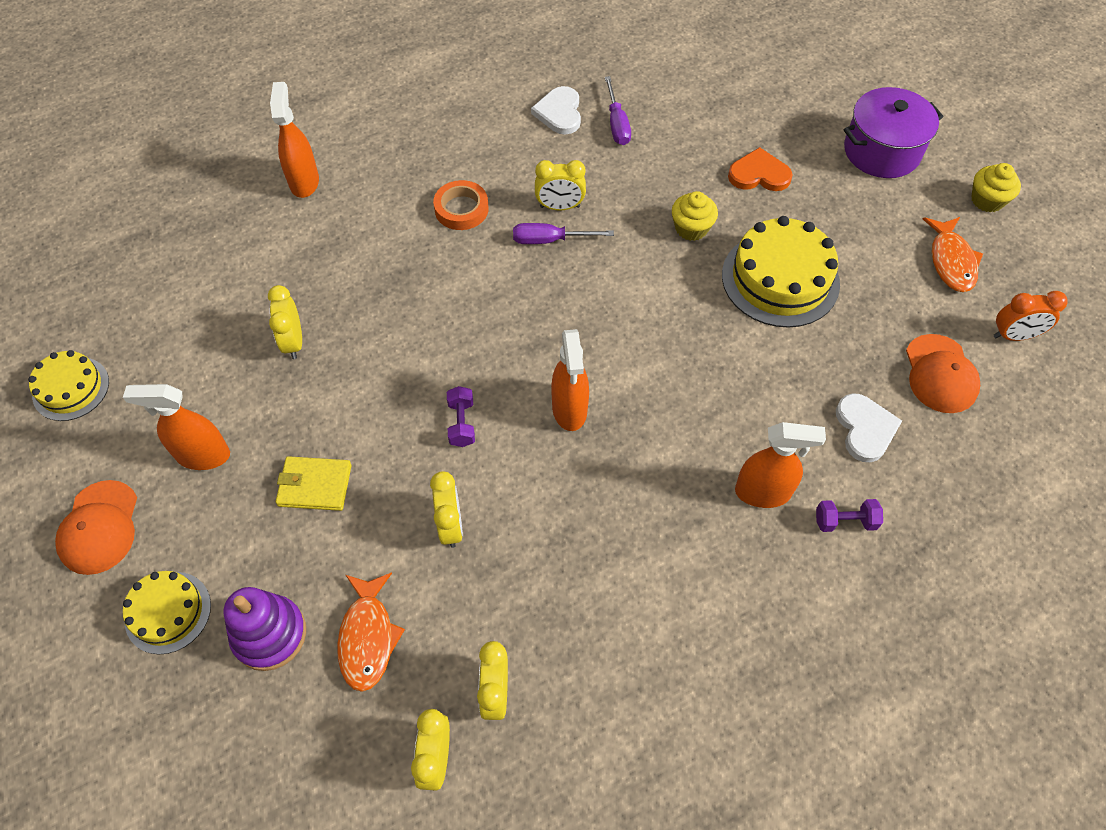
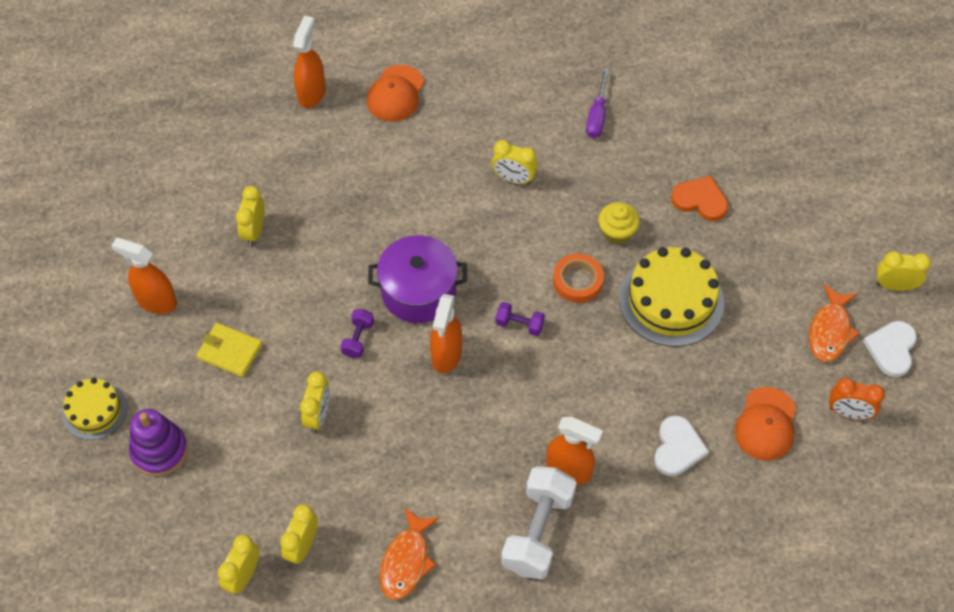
camera: 20 degrees right, 0 degrees up
yellow cake [28,350,109,421] -> none
orange cap [55,480,137,575] -> orange cap moved to [367,65,424,122]
orange fish [337,572,405,692] -> orange fish moved to [380,508,440,600]
orange tape [433,180,489,230] -> orange tape moved to [553,254,604,303]
purple screwdriver [513,223,614,244] -> none
white heart [531,86,581,135] -> white heart moved to [863,321,917,377]
purple dumbbell [816,499,883,532] -> purple dumbbell moved to [496,302,545,336]
purple pot [843,87,943,178] -> purple pot moved to [368,235,467,323]
yellow cupcake [971,163,1021,213] -> yellow clock [877,251,931,291]
none -> white dumbbell [501,466,576,579]

